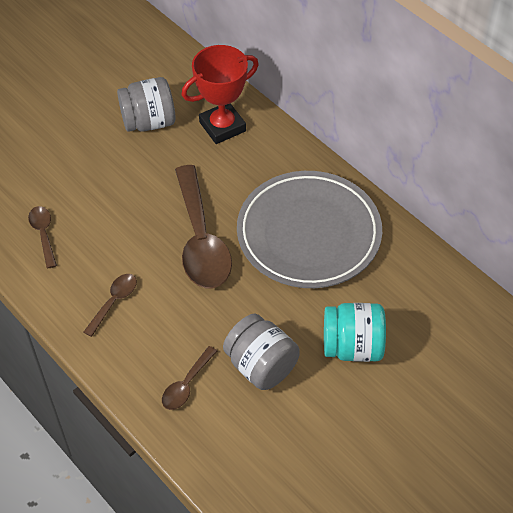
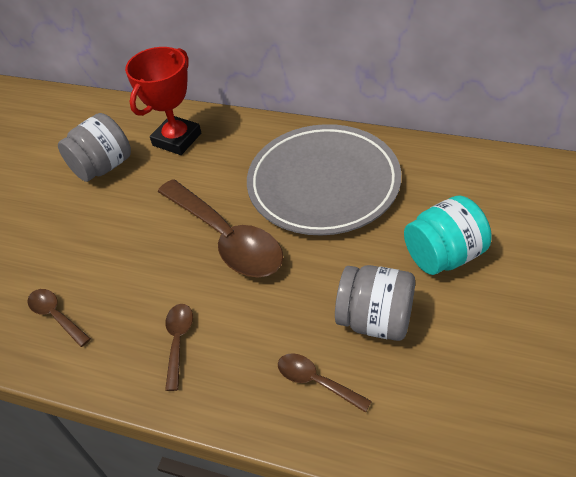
camera: 25 degrees left, 5 degrees down
brown spoon [162,346,217,410] -> brown spoon turned 120 degrees clockwise [278,353,372,413]

